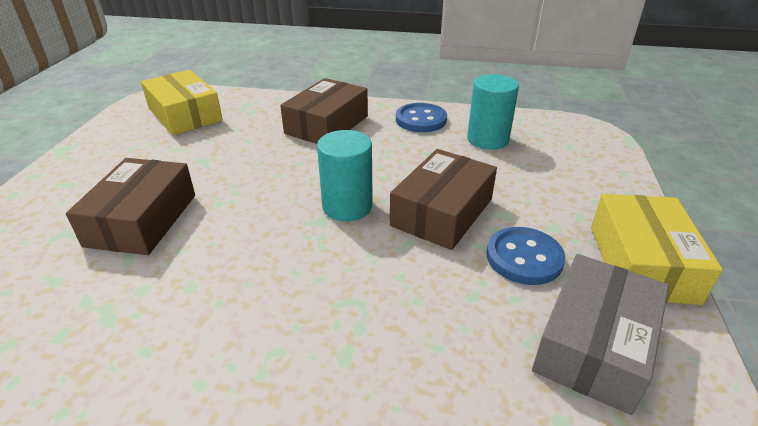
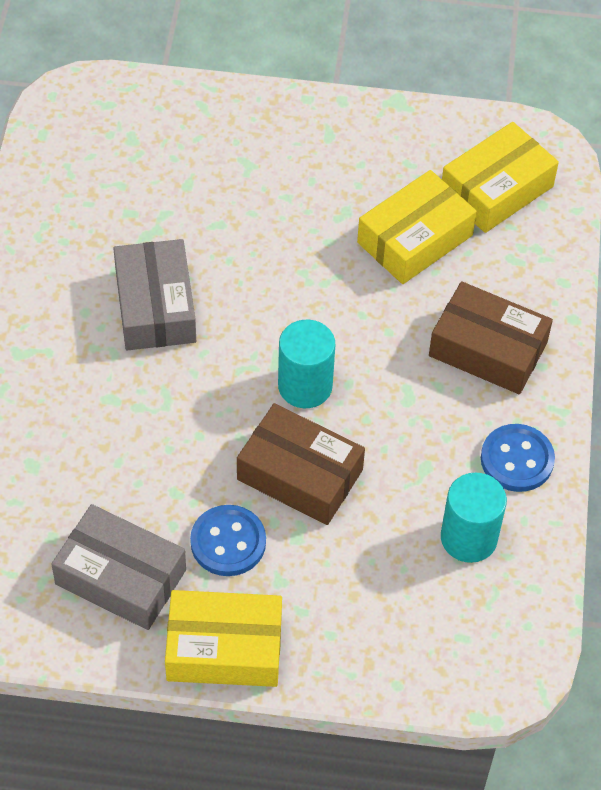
camera: 85 degrees right, 20 degrees up
brown box [66,158,195,255] -> none
none -> grey box [113,239,196,350]
none -> yellow box [357,170,477,284]

